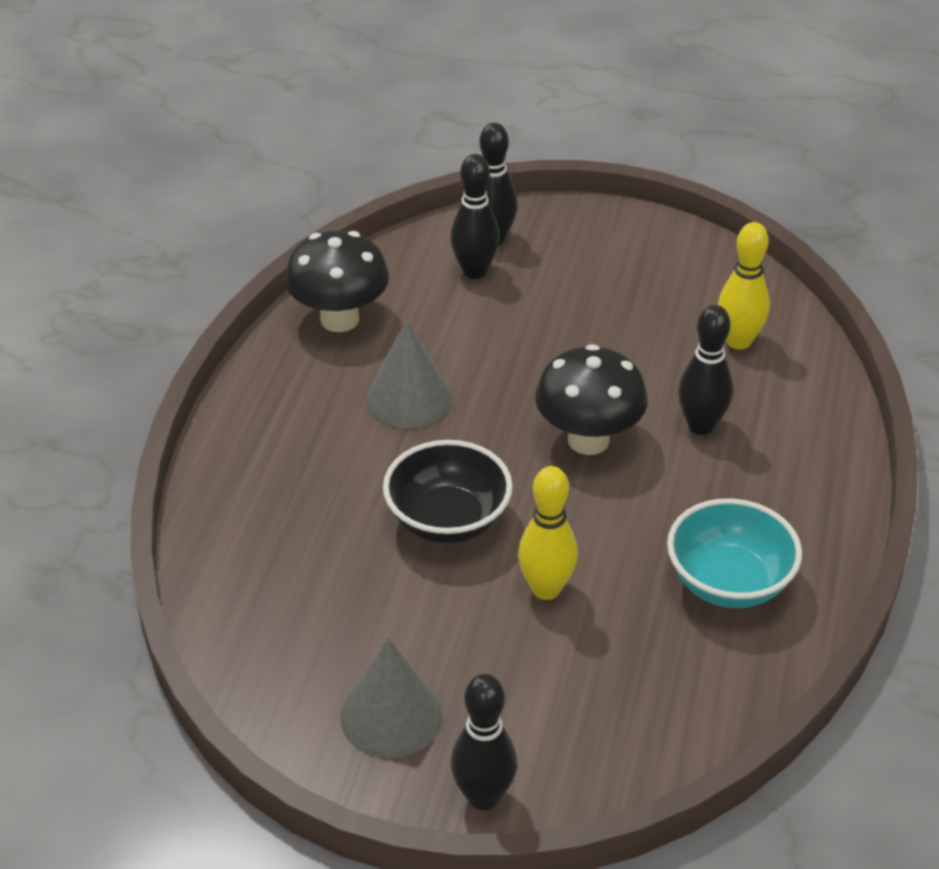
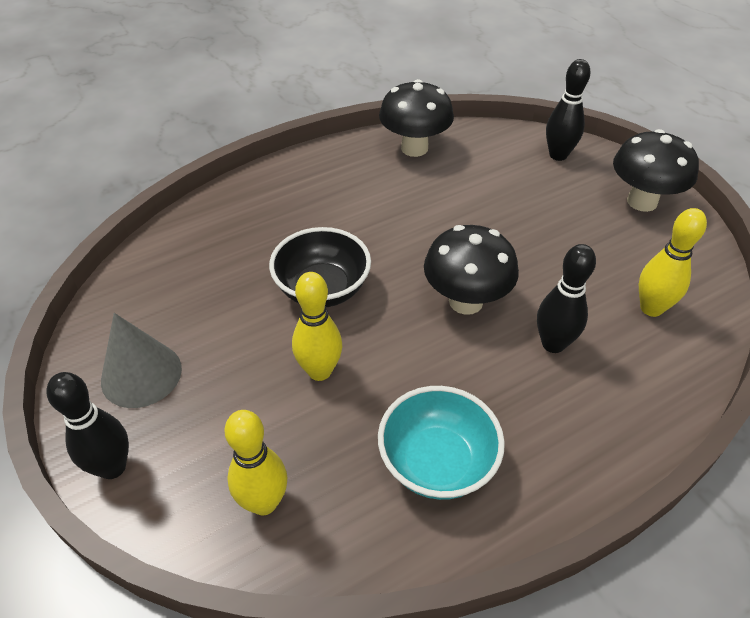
camera: 45 degrees right, 5 degrees up
grey cone [366,319,452,429] -> none
black bowling pin [450,154,500,279] -> none
none -> yellow bowling pin [224,410,287,515]
none -> black mushroom [613,129,699,212]

